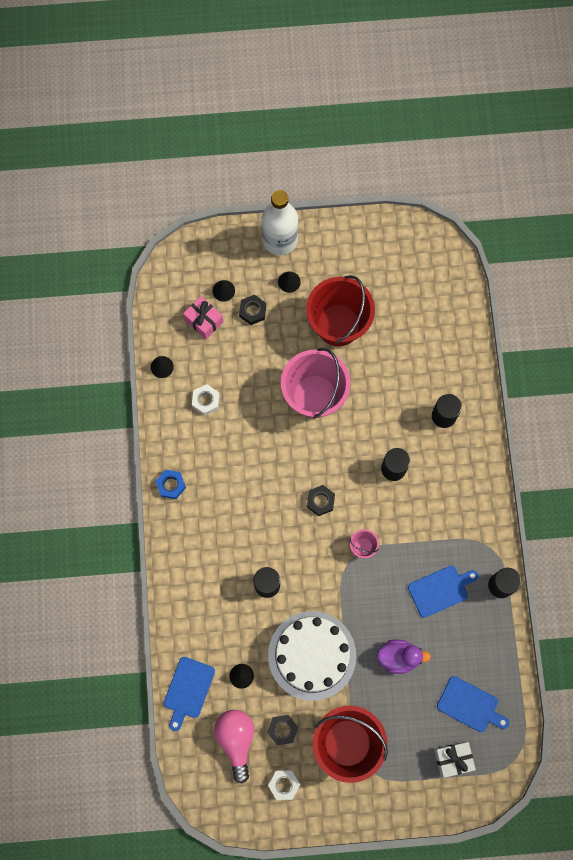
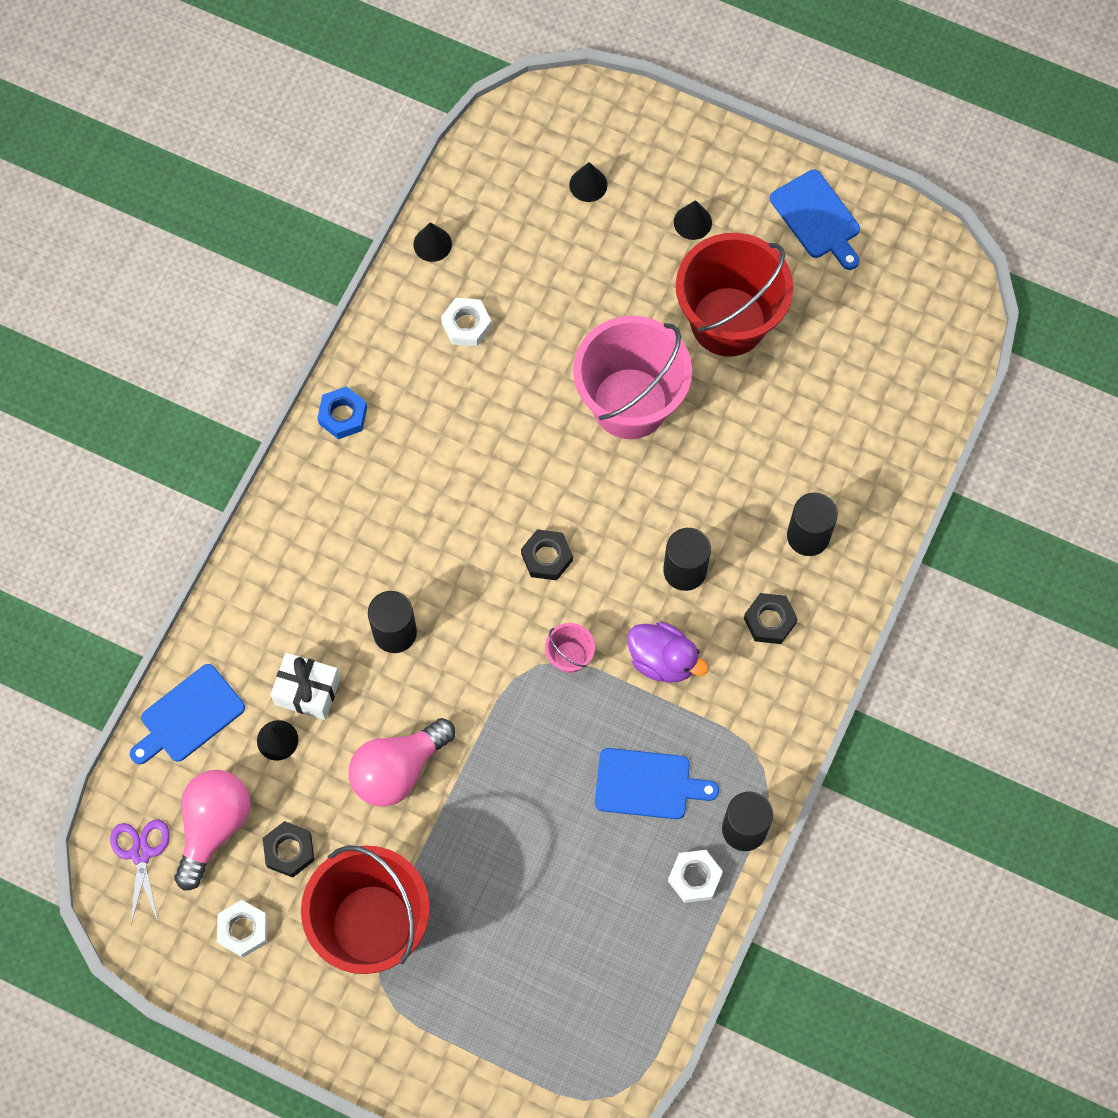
camera: 30 degrees right, 5 degrees down
pink gift [183,296,223,339] -> none
black nut [239,295,266,325] -> black nut moved to [744,593,798,644]
white bottle [261,190,299,256] -> none
white cake [268,611,356,701] -> pink light bulb [349,718,455,807]
purple duck [377,640,431,674] -> purple duck moved to [627,622,708,683]
white gift [434,742,476,778] -> white gift moved to [270,653,341,720]
blue cutting board [437,676,509,732] -> blue cutting board moved to [770,169,860,270]
none -> purple scissors [110,820,170,924]
none -> white nut [668,850,723,903]

